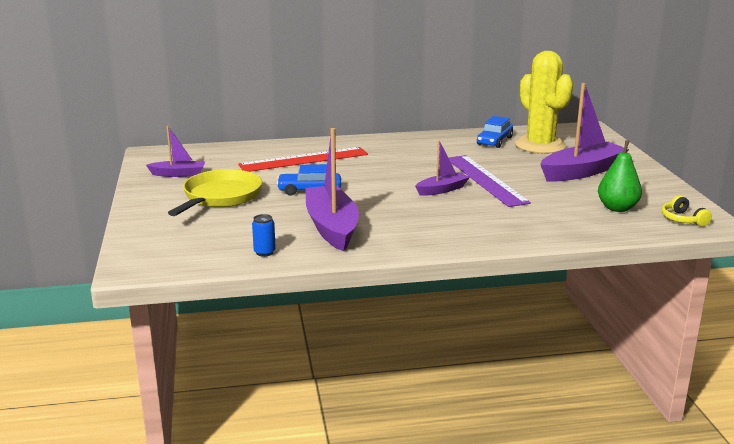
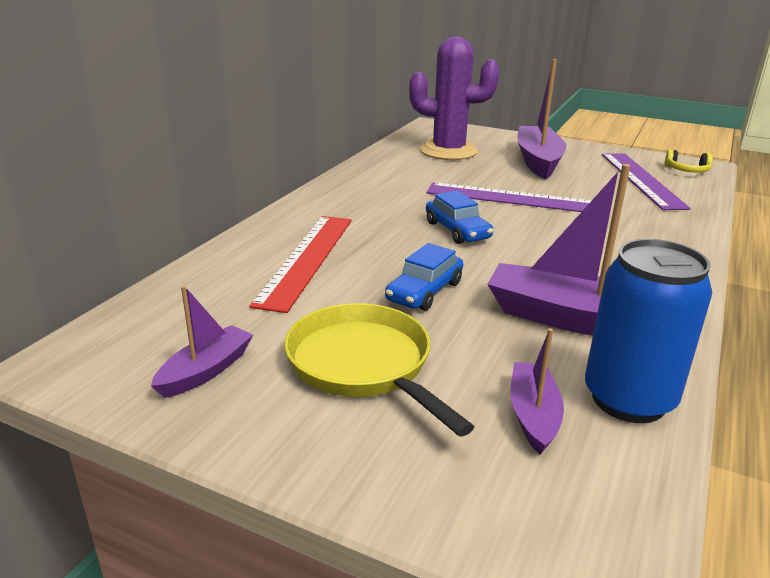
camera: 55 degrees left, 5 degrees up
blue can [252,214,276,257] -> blue can [585,239,712,423], size x2.44
purple boat [415,140,470,196] -> purple boat moved to [510,328,564,454]
blue car [477,116,513,148] -> blue car moved to [426,191,494,244]
yellow cactus [515,51,573,154] -> purple cactus [409,37,500,160]
green pear [598,140,642,212] -> purple ruler [602,154,691,210]

